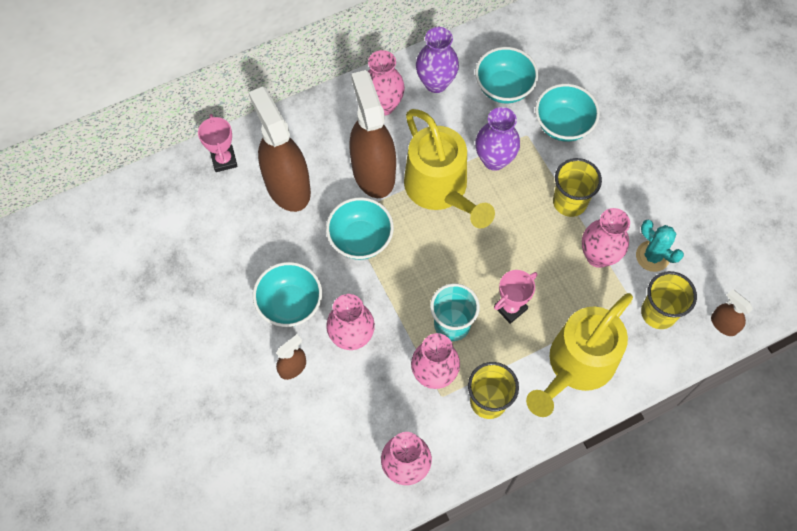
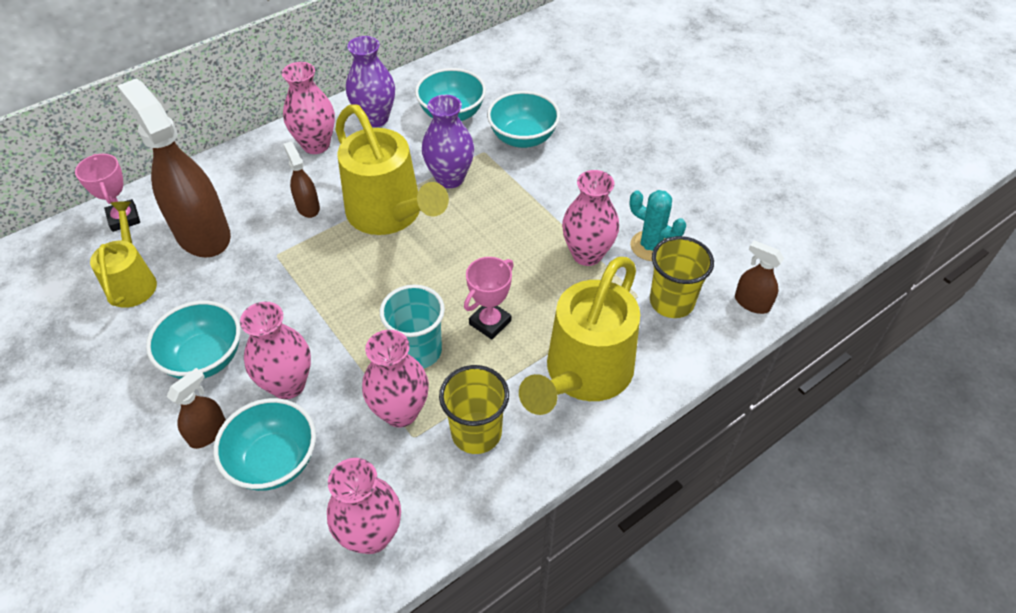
camera: 10 degrees left, 15 degrees down
turquoise bowl [326,197,394,260] -> turquoise bowl moved to [213,398,316,491]
brown spray bottle [349,70,396,198] -> brown spray bottle [283,142,320,218], size x0.45
yellow cup [553,158,602,217] -> none
none -> yellow watering can [90,201,157,308]

